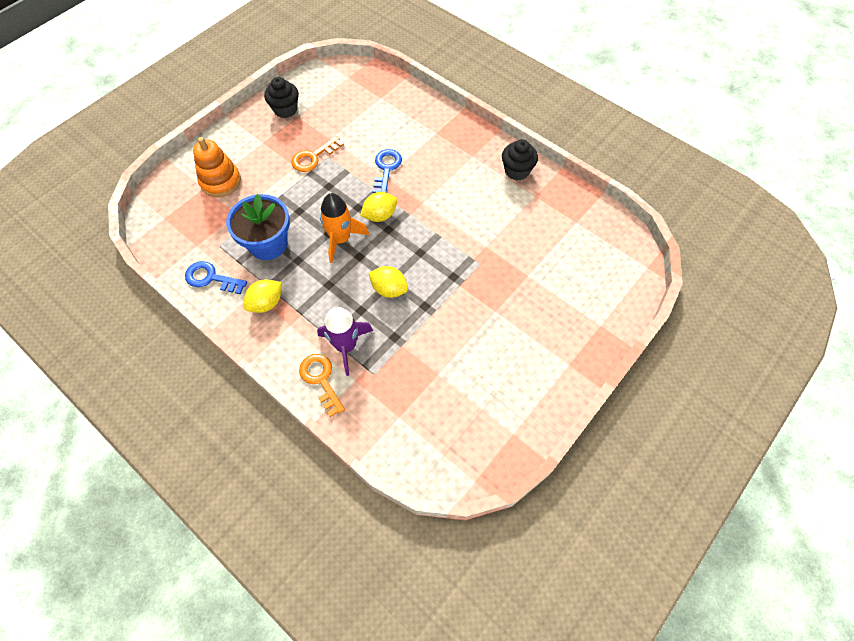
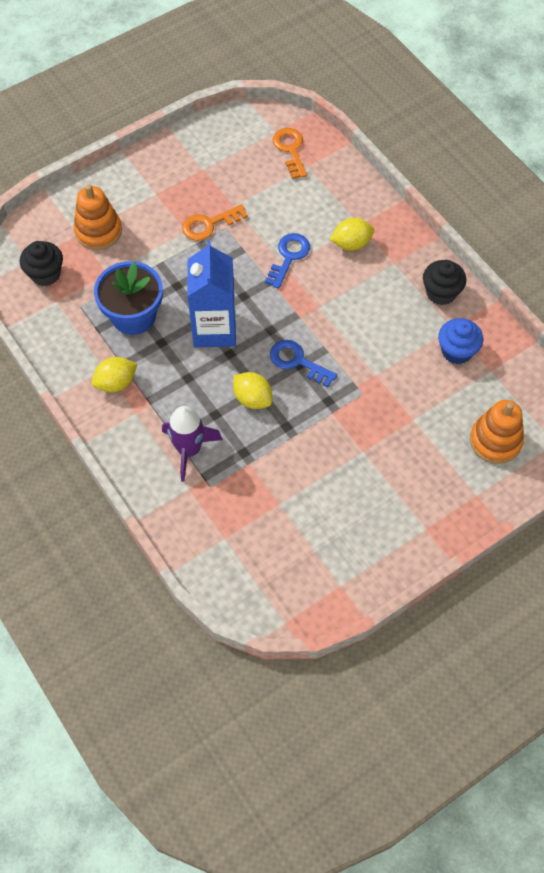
camera: 15 degrees right, 0 degrees up
blue key [185,261,247,294] -> blue key moved to [270,340,337,387]
black cupcake [264,77,299,118] -> black cupcake moved to [20,241,63,286]
orange key [299,354,345,417] -> orange key moved to [273,128,307,179]
orange rocket [320,193,369,263] -> blue carton [187,241,236,348]
yellow lemon [360,192,397,222] -> yellow lemon moved to [330,218,374,251]
none -> blue cupcake [438,318,483,364]
none -> orange stacking toy [470,400,524,464]

